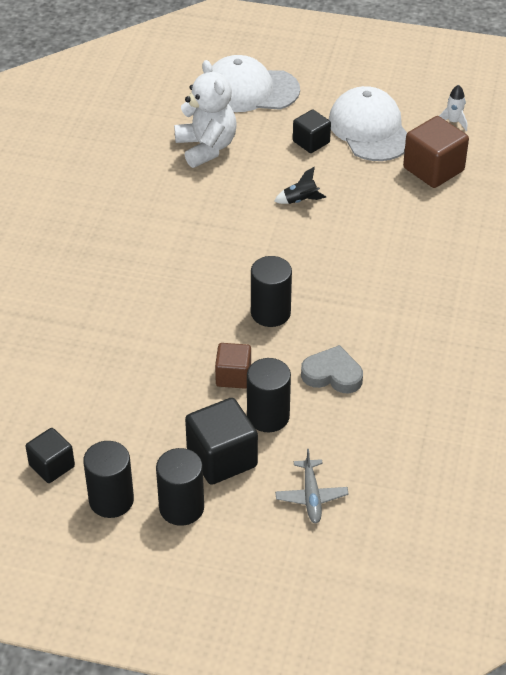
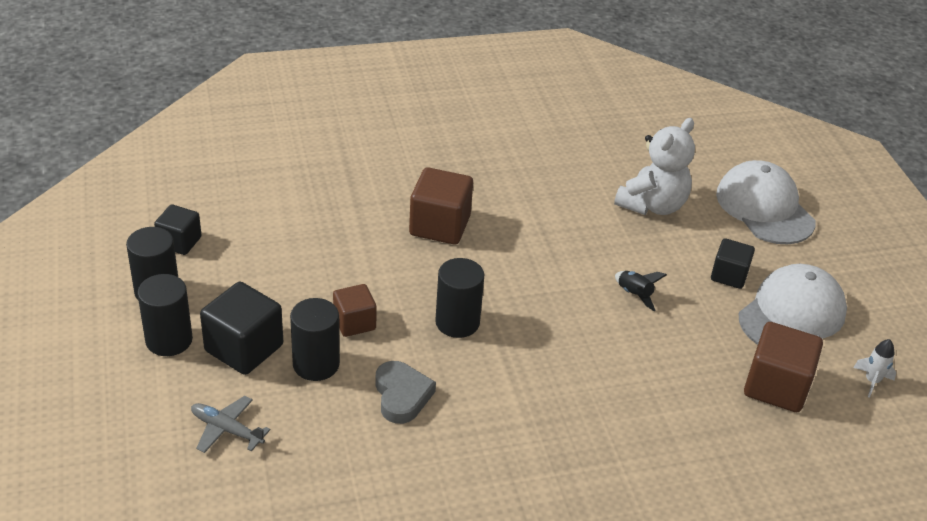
camera: 60 degrees right, 5 degrees down
grey plane [275,449,349,523] -> grey plane turned 60 degrees clockwise [191,396,270,453]
none -> brown cube [409,167,473,244]

